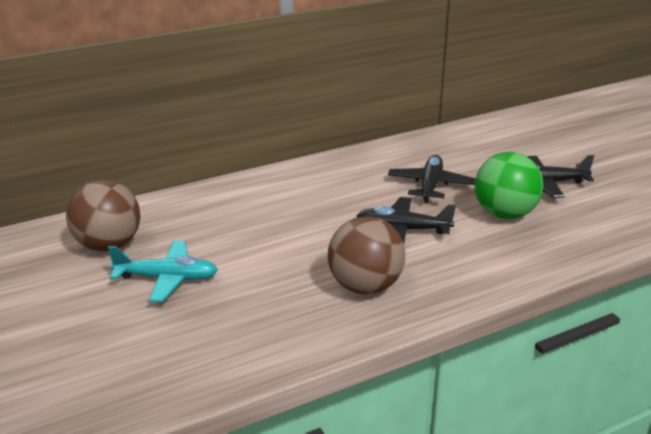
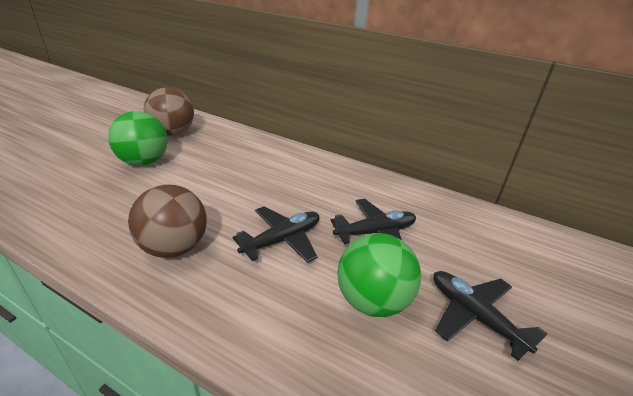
camera: 55 degrees right, 5 degrees up
turquoise plane [108,241,218,302] -> green ball [108,111,168,166]
black plane [356,197,456,243] -> black plane turned 75 degrees clockwise [233,206,319,263]

